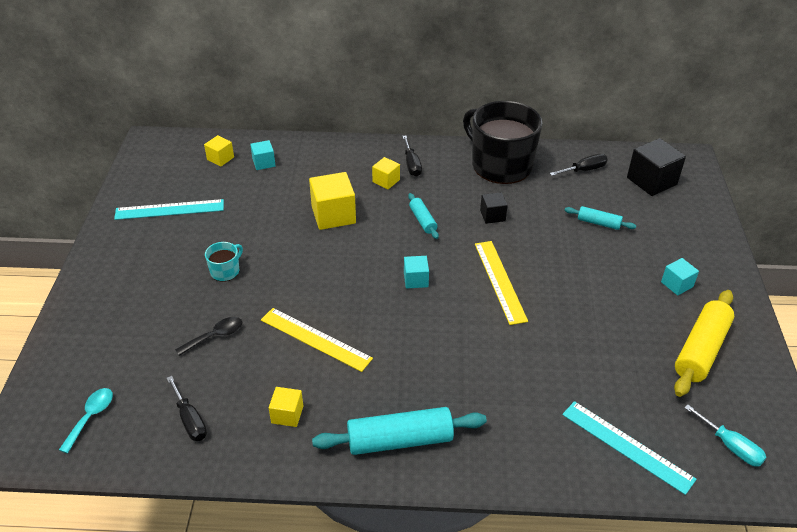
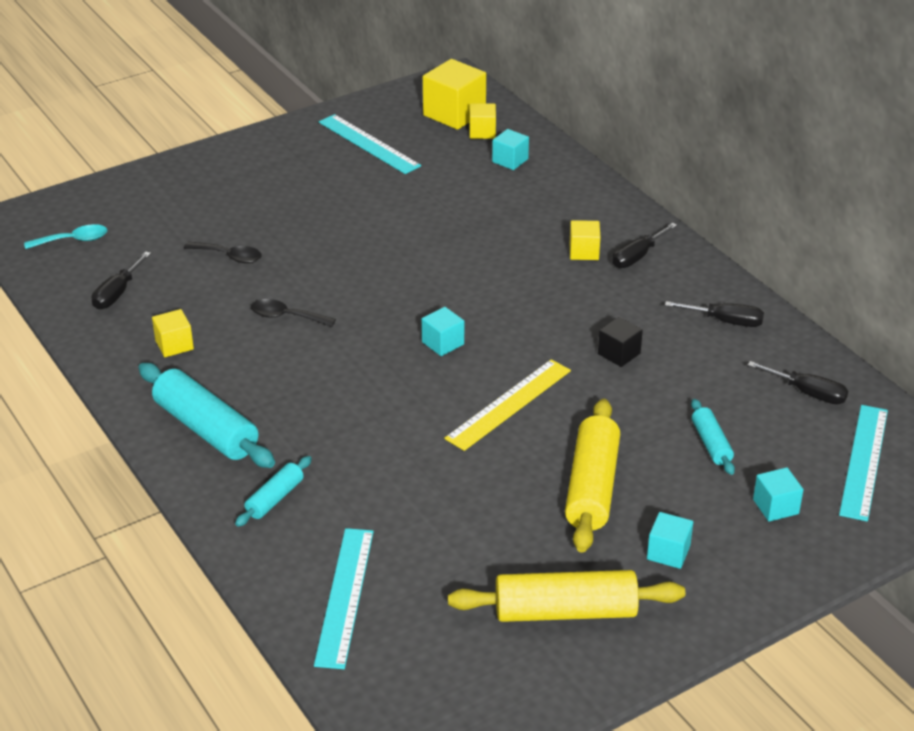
camera: 55 degrees right, 5 degrees down
turquoise mug [205,242,243,282] -> none
yellow ruler [261,308,373,372] -> black spoon [251,299,336,327]
yellow cube [309,172,356,230] -> yellow cube moved to [423,59,486,130]
turquoise rolling pin [408,193,439,239] -> turquoise rolling pin moved to [235,456,312,527]
black mug [463,101,543,184] -> black screwdriver [665,301,764,327]
black cube [627,138,686,196] -> turquoise ruler [839,405,888,522]
turquoise screwdriver [684,404,767,467] -> none
none -> yellow rolling pin [565,399,620,552]
none -> turquoise cube [753,467,803,522]

